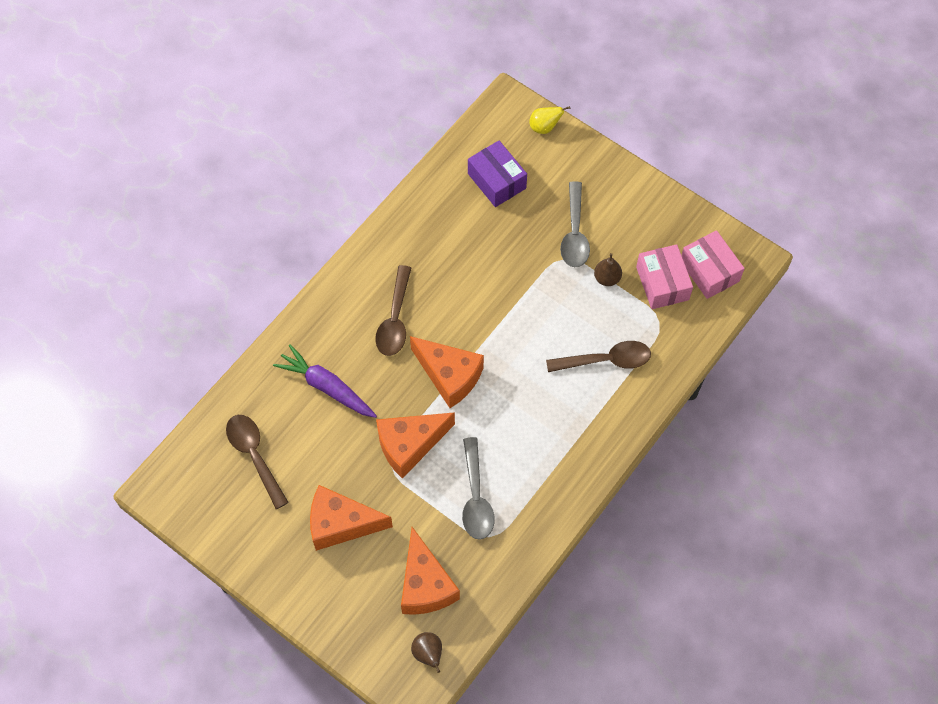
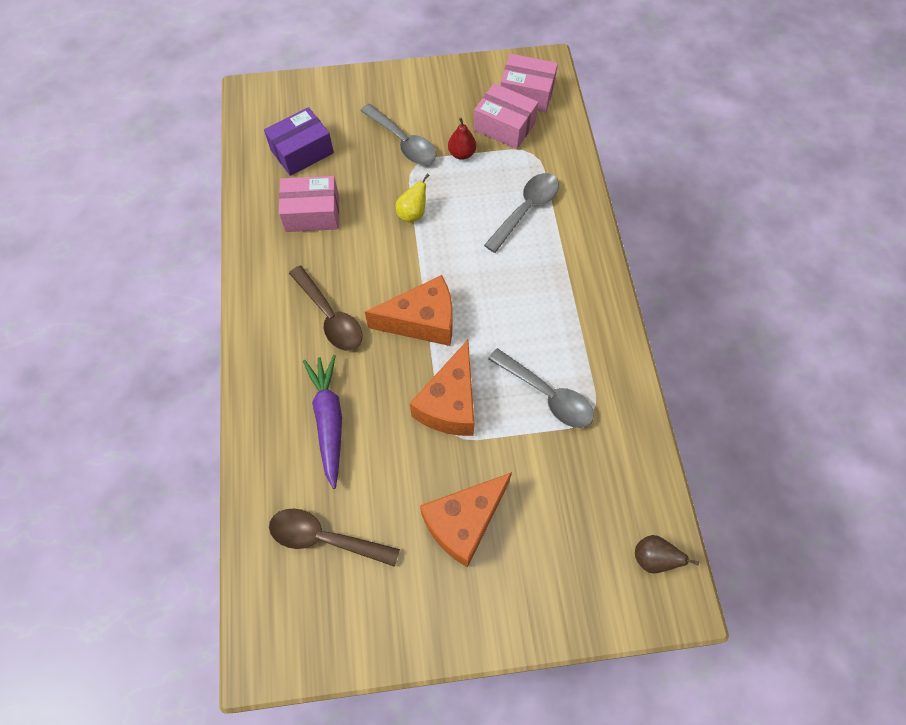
camera: 45 degrees left, 0 degrees up
purple carrot [273,344,377,418] -> purple carrot turned 90 degrees clockwise [303,355,342,489]
orange cheese [401,527,460,615] -> none
purple box [468,140,527,207] -> purple box turned 45 degrees counterclockwise [264,107,334,176]
yellow pear [529,106,570,134] -> yellow pear moved to [396,173,429,223]
brown spoon [546,341,651,372] -> grey spoon [484,173,559,253]
brown pear [594,253,622,286] -> red pear [448,118,476,160]
none -> pink box [279,176,339,232]

